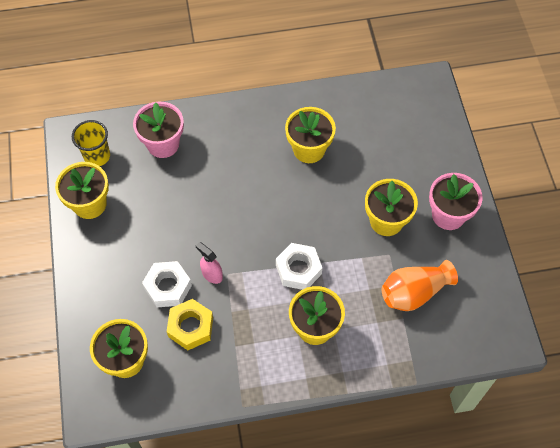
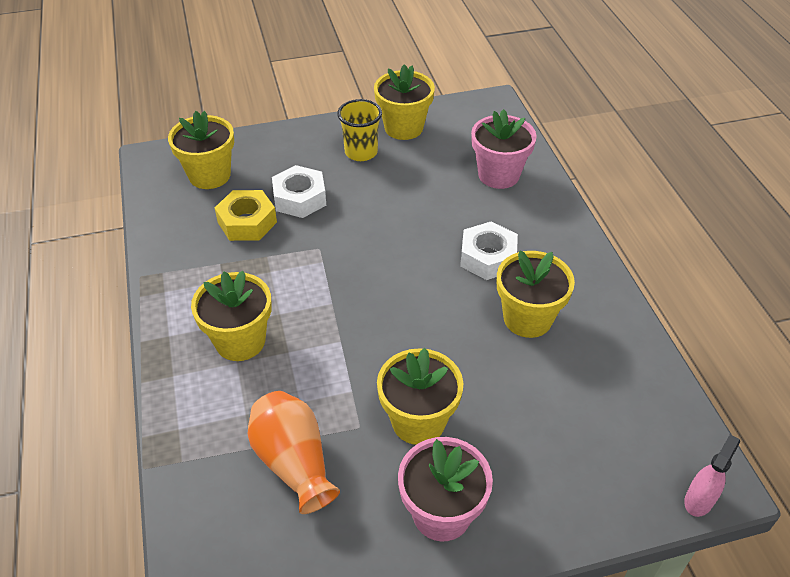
camera: 85 degrees right, 15 degrees down
yellow cup [72,120,110,166] -> yellow cup moved to [337,99,382,161]
pink spray bottle [196,242,223,284] -> pink spray bottle moved to [684,434,740,517]
white nut [276,243,322,290] -> white nut moved to [460,221,518,280]

